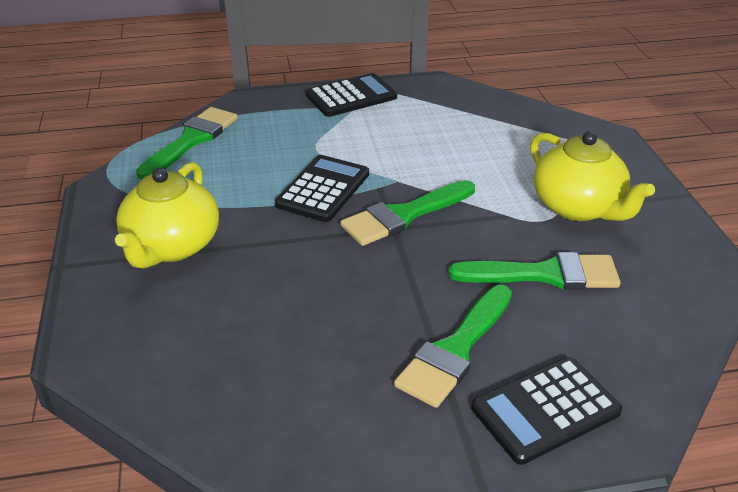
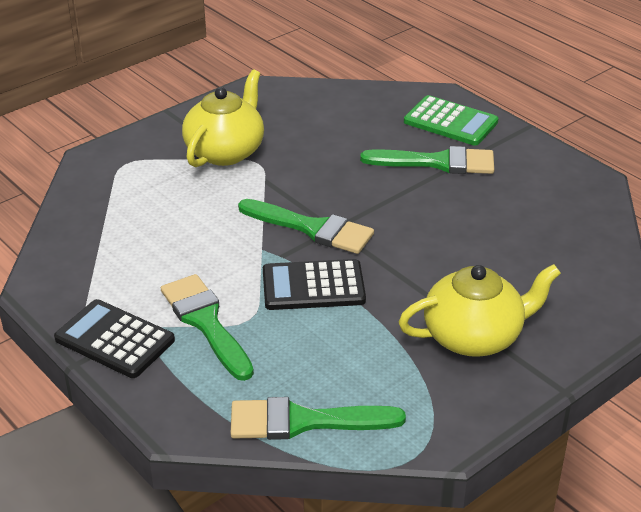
camera: 120 degrees left, 0 degrees up
green brush [448,252,621,289] -> green brush moved to [161,274,254,381]
black calculator [471,357,622,465] -> green calculator [404,95,498,146]

